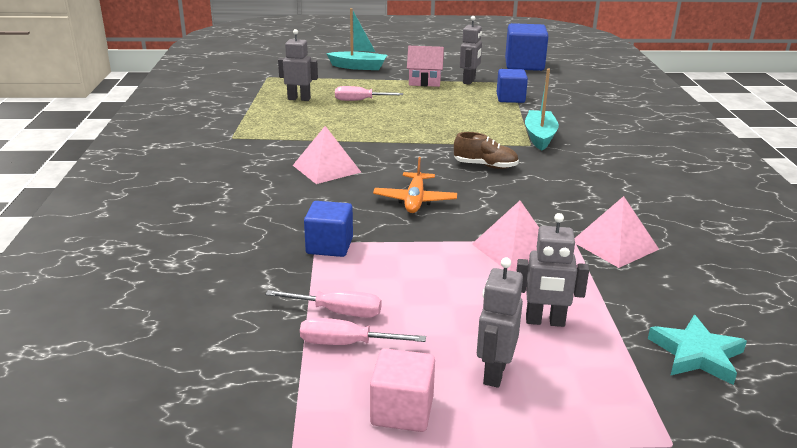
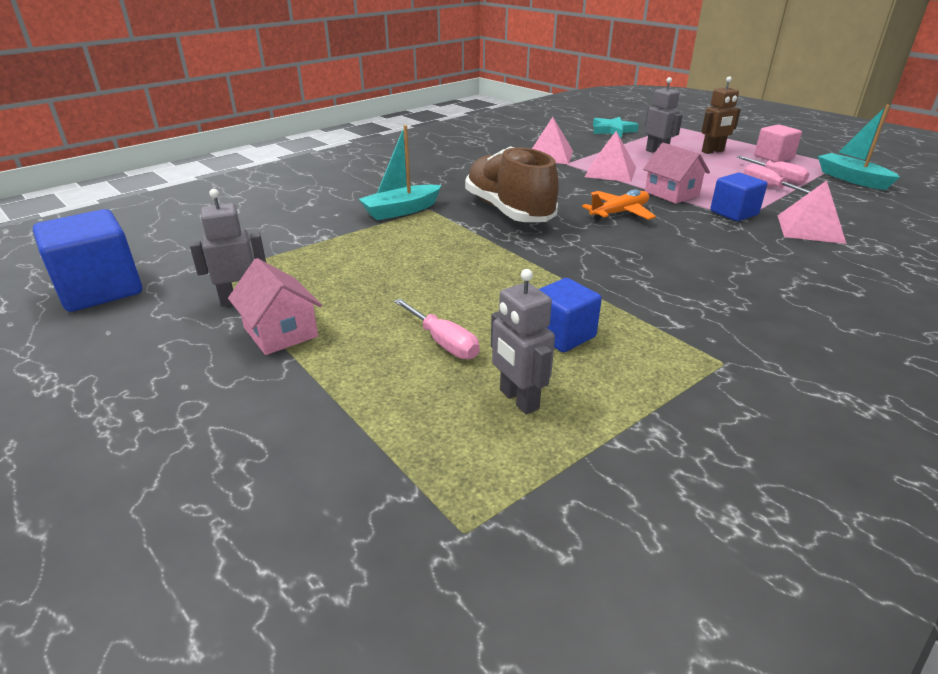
camera: 130 degrees left, 5 degrees up
pink pyramid [293,126,361,184] -> pink pyramid moved to [777,181,847,244]
turquoise boat [326,8,387,70] -> turquoise boat moved to [818,105,900,190]
brown shoe [454,132,519,169] -> brown shoe [465,146,559,222], size x1.98
grey robot [477,258,523,388] -> brown robot [702,76,741,154]
blue cube [497,69,528,103] -> blue cube moved to [539,278,602,352]
none -> pink house [643,143,710,204]

